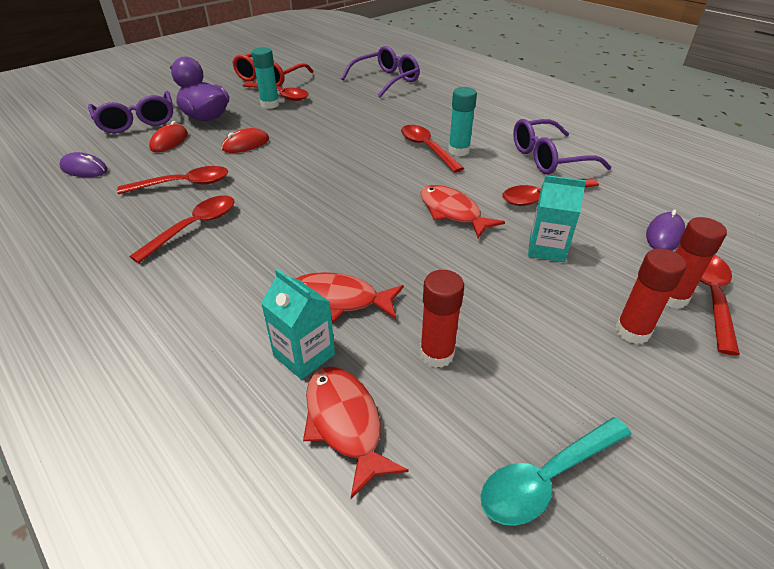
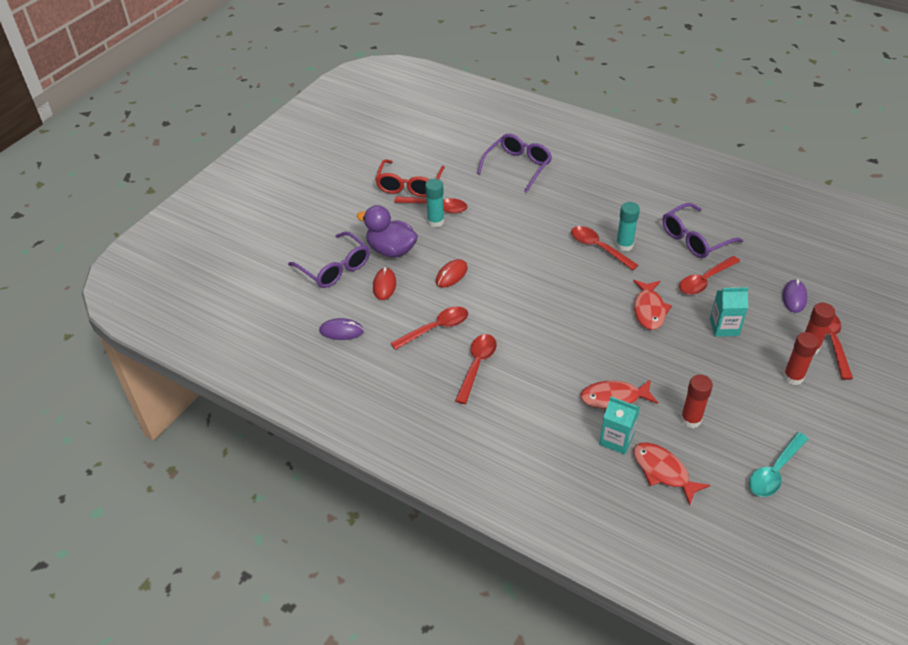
camera: 15 degrees left, 5 degrees up
red fish [420,185,505,238] -> red fish turned 120 degrees counterclockwise [633,280,672,330]

